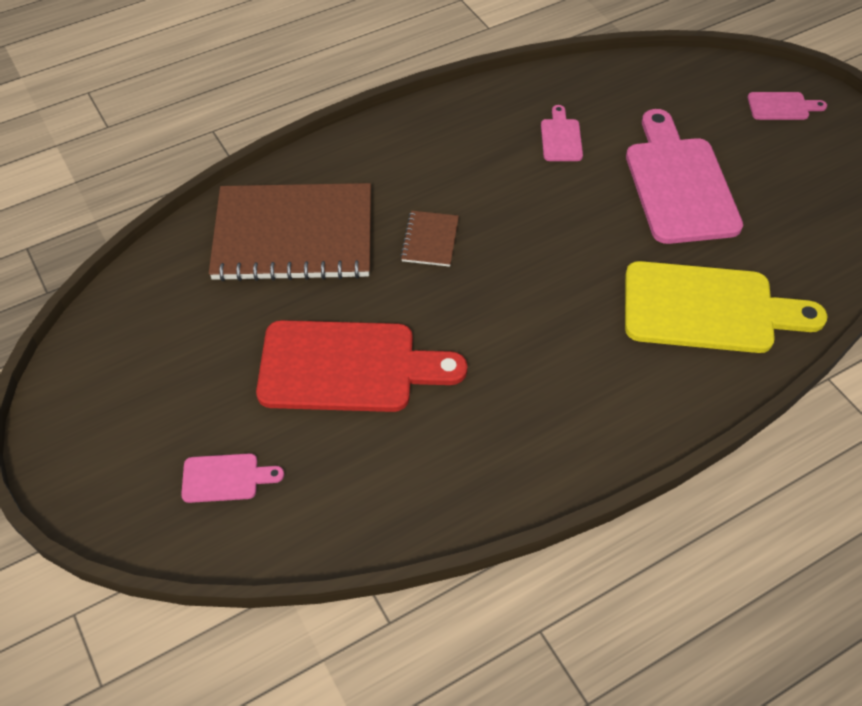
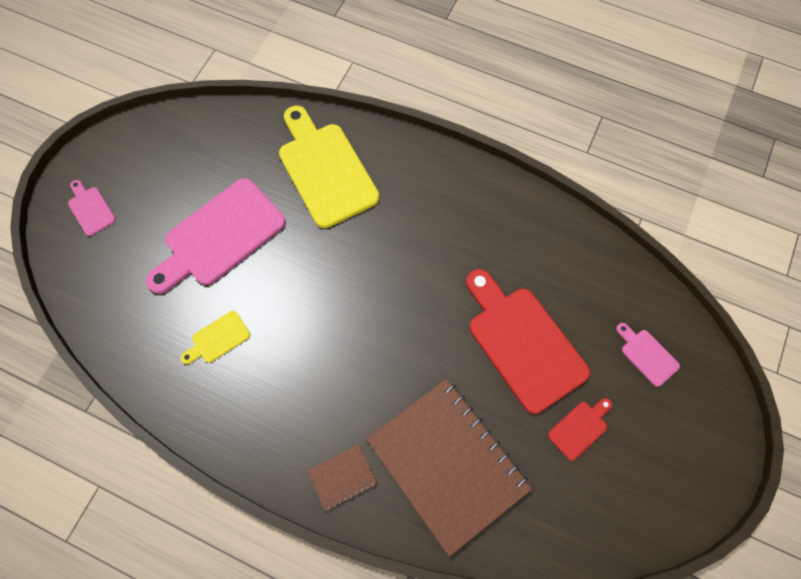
camera: 125 degrees left, 15 degrees up
brown notebook [400,211,459,267] -> brown notebook moved to [307,444,378,511]
pink cutting board [541,105,583,161] -> yellow cutting board [181,311,250,364]
none -> red cutting board [548,398,612,461]

